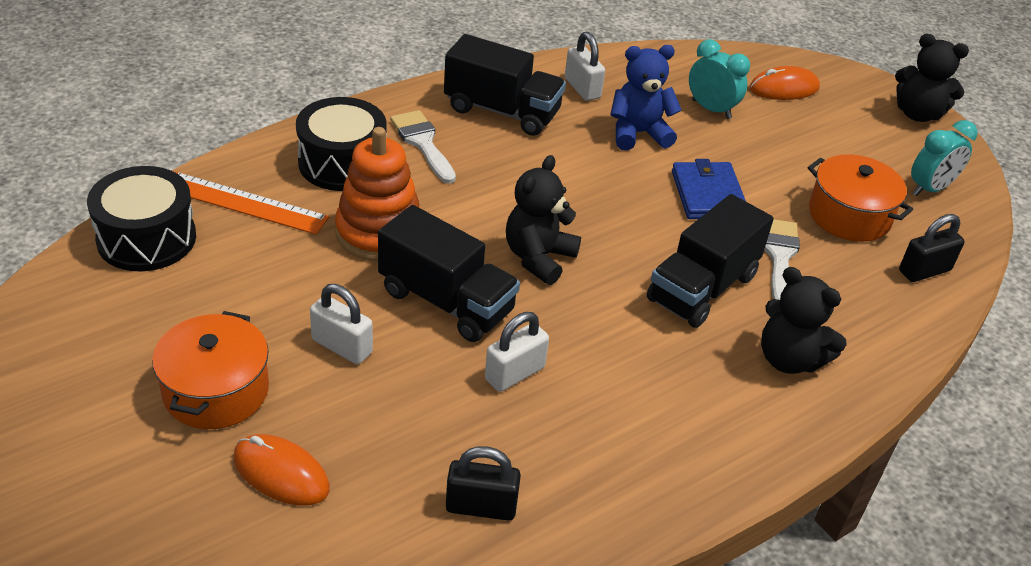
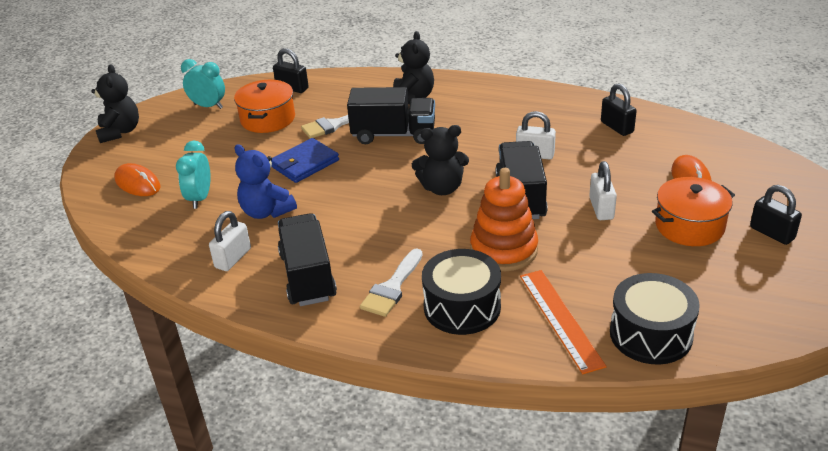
camera: 120 degrees left, 5 degrees down
none -> black padlock [750,185,802,245]

